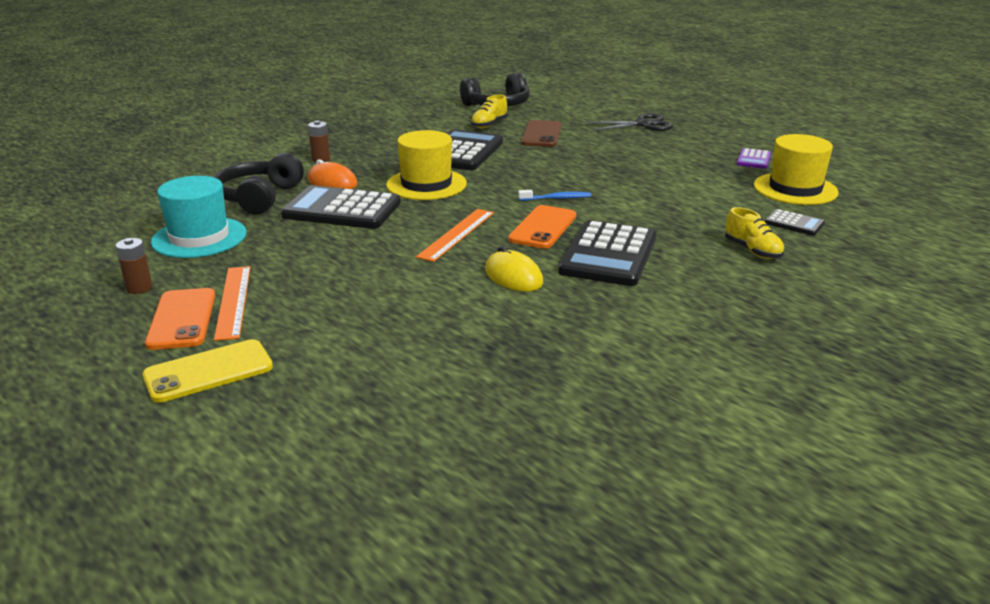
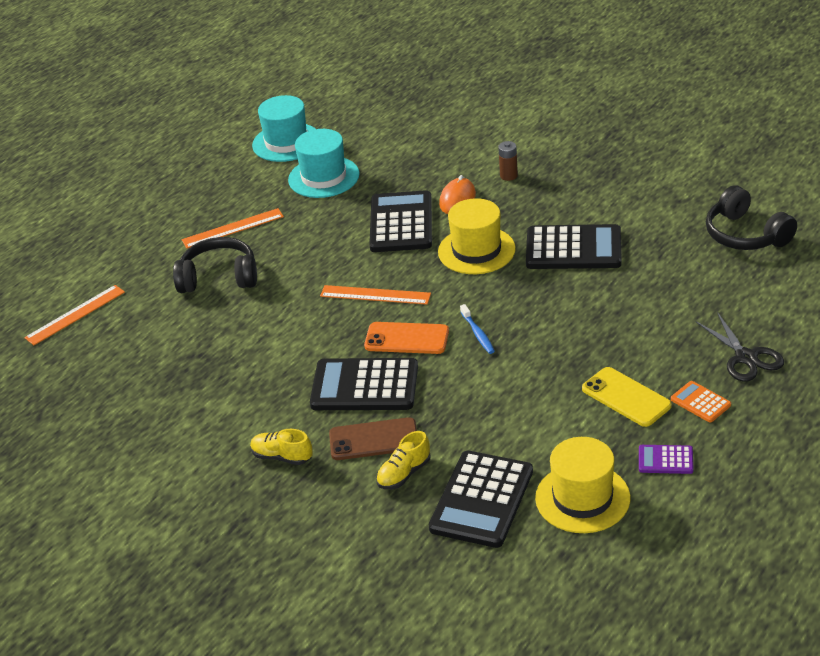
camera: 80 degrees right, 10 degrees up
brown battery [116,238,152,294] -> none
yellow phone [142,339,273,403] -> yellow phone moved to [582,367,672,427]
orange phone [145,288,215,350] -> none
black headphones [214,153,304,214] -> black headphones moved to [173,237,257,293]
yellow shoe [471,95,508,128] -> yellow shoe moved to [250,429,313,465]
yellow mouse [485,246,543,292] -> none
brown phone [521,120,561,147] -> brown phone moved to [329,417,417,460]
black calculator [765,209,825,236] -> black calculator [429,451,533,548], size x2.08
none -> orange ruler [24,285,125,345]
none -> turquoise hat [252,95,316,162]
none -> orange calculator [671,381,731,423]

